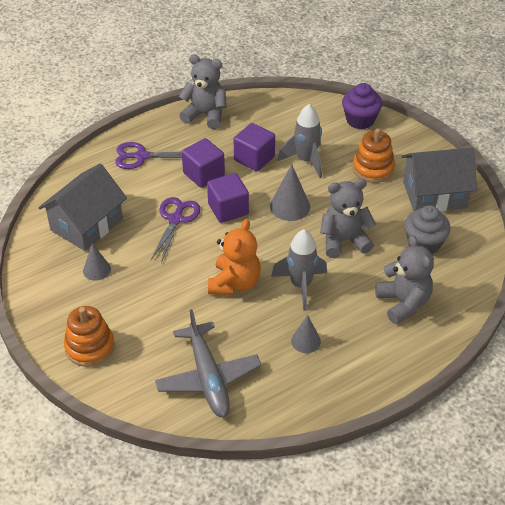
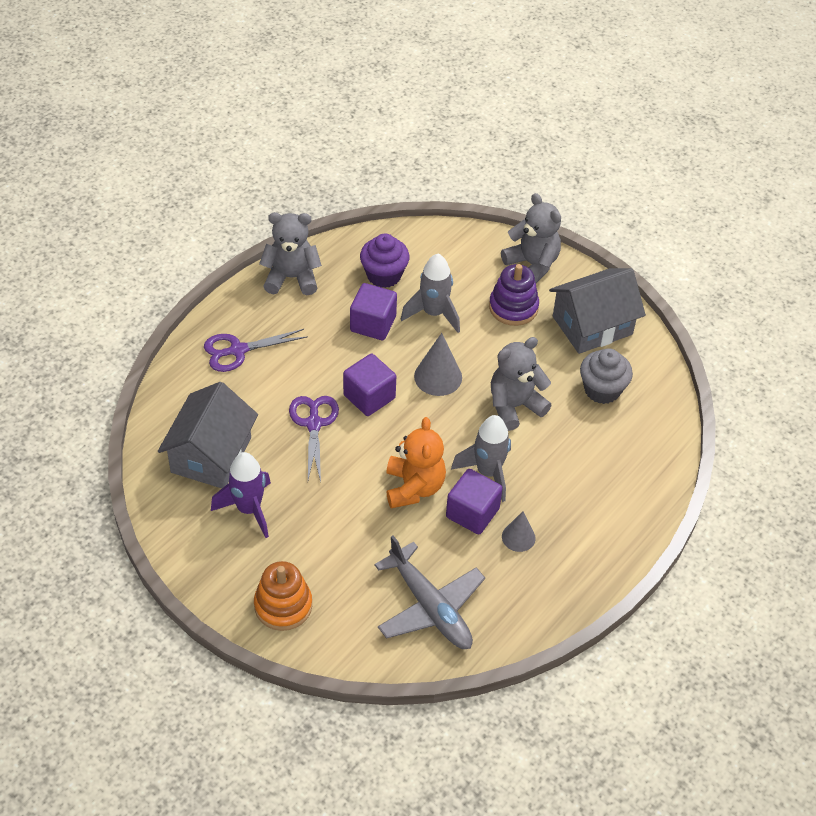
camera: 20 degrees left, 5 degrees up
grey cone [83,243,111,281] -> purple rocket [211,452,271,538]
purple cube [182,138,225,188] -> purple cube moved to [446,469,503,535]
purple cupcake [342,83,382,129] -> purple cupcake moved to [360,234,410,288]
orange stacking toy [353,128,395,183] -> purple stacking toy [489,264,539,326]
grey teddy bear [375,235,434,324] -> grey teddy bear moved to [501,193,561,283]

